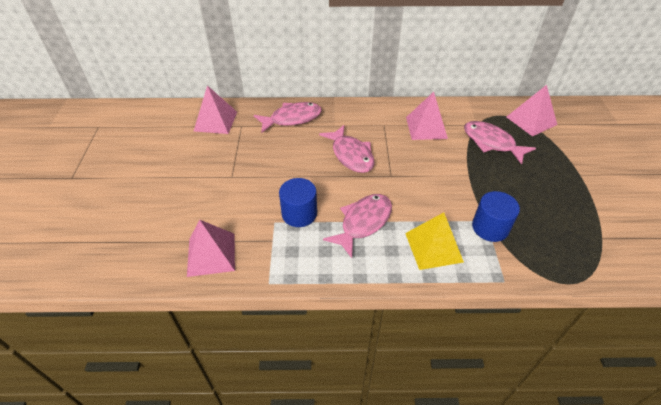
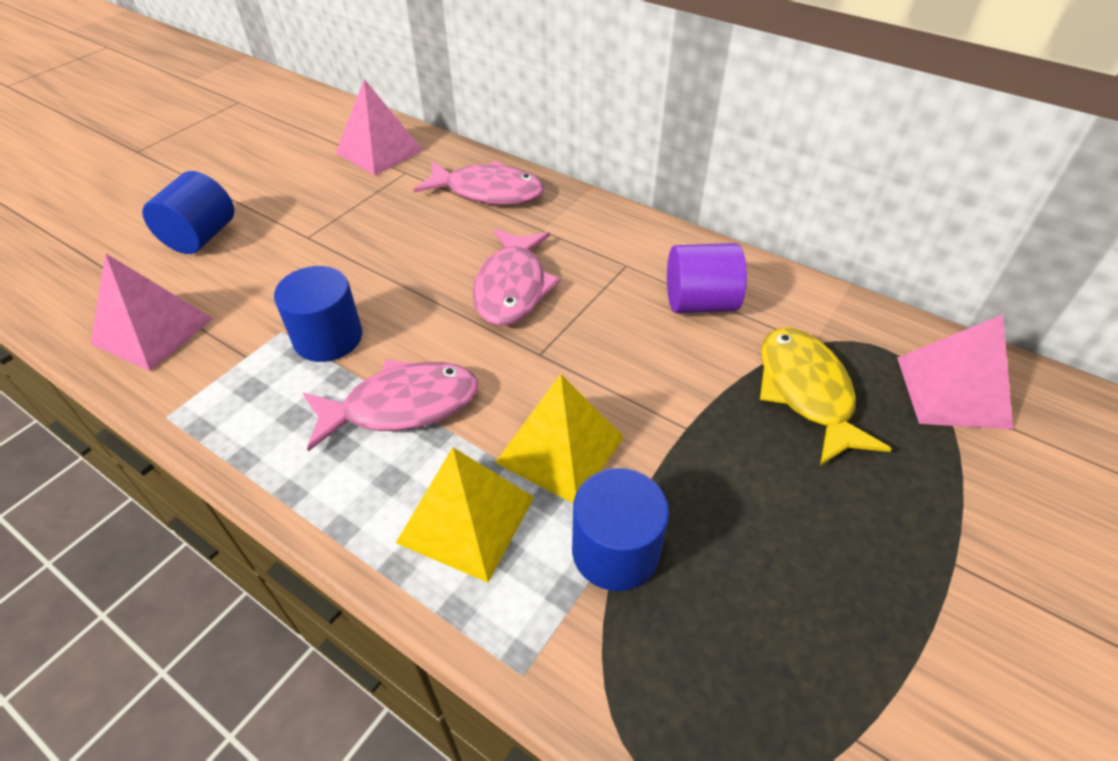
camera: 35 degrees right, 0 degrees up
pink pyramid [406,92,448,140] -> purple cylinder [667,243,747,313]
pink fish [464,121,536,165] -> yellow fish [760,328,892,466]
none -> blue cylinder [142,171,234,254]
none -> yellow pyramid [495,374,624,503]

